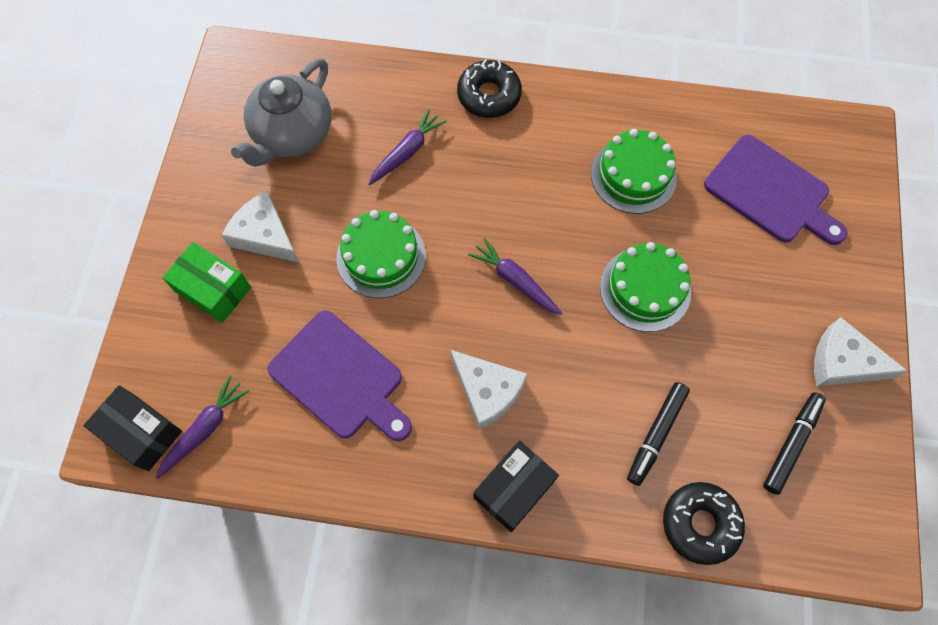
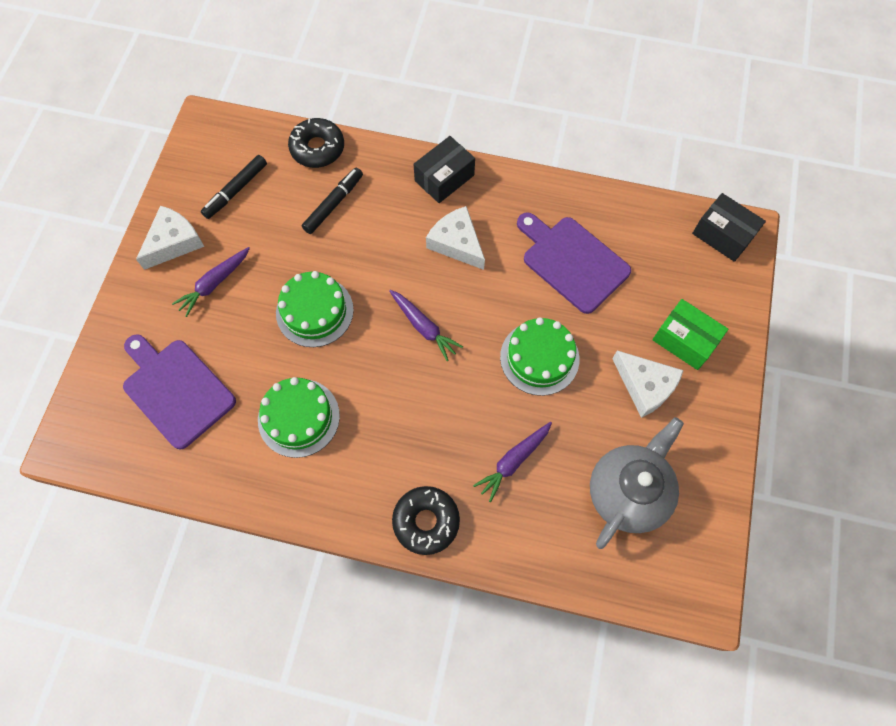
camera: 175 degrees left, 0 degrees up
purple carrot [155,375,250,479] -> purple carrot moved to [172,247,250,317]
white cheese [814,317,907,386] -> white cheese turned 75 degrees counterclockwise [136,206,204,270]

